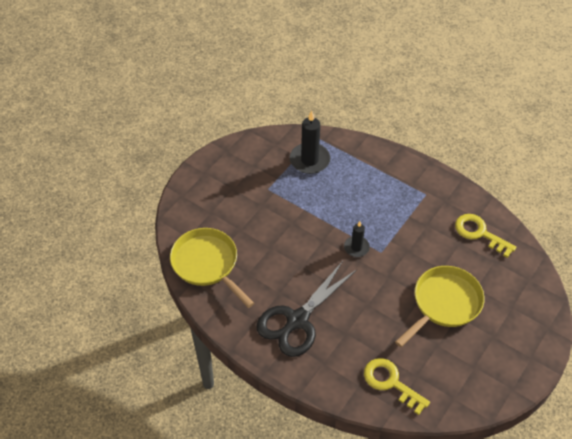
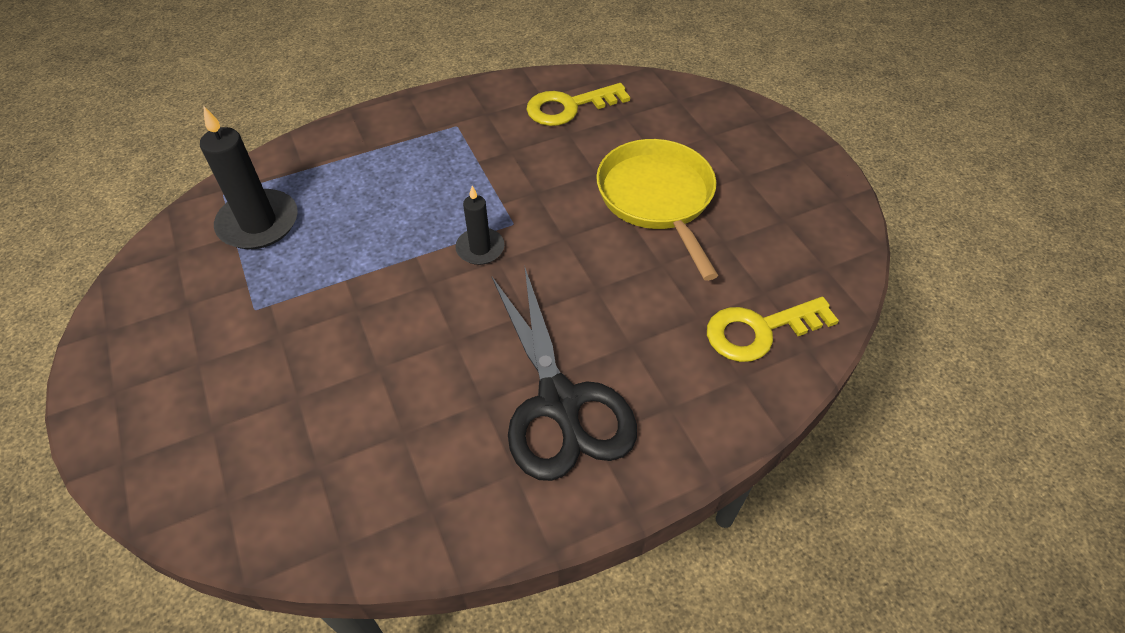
camera: 60 degrees left, 0 degrees up
yellow pan [170,228,254,308] -> none

